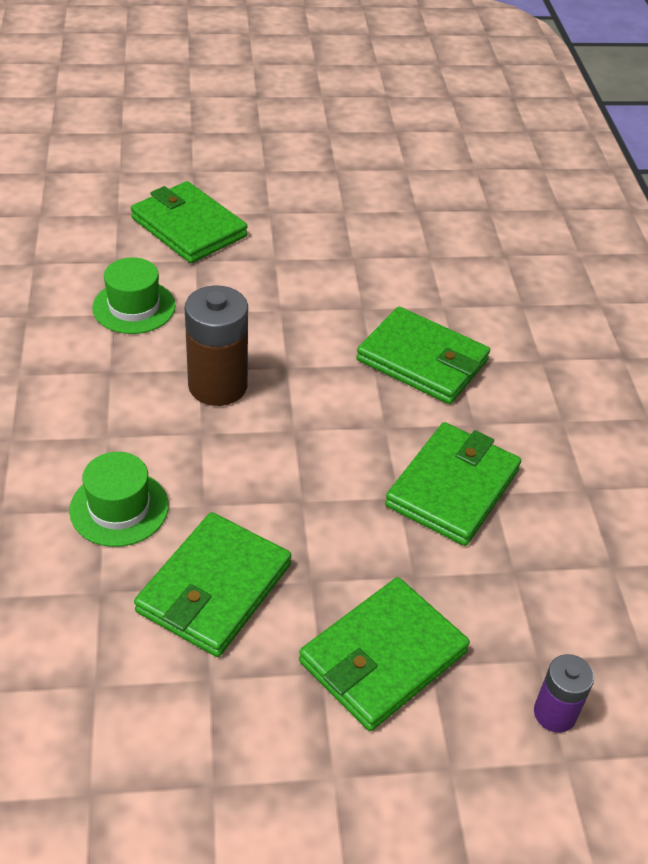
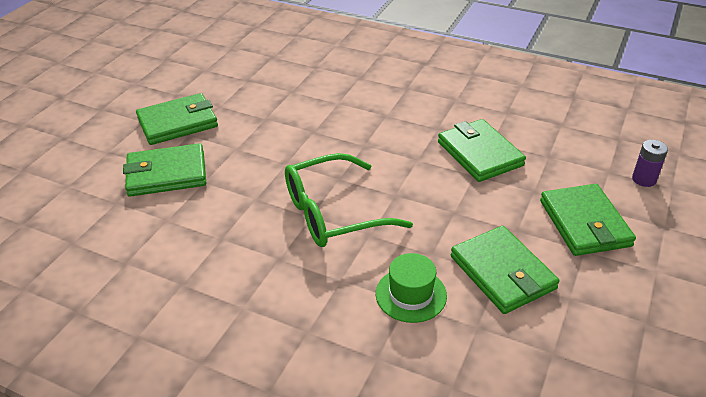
camera: 55 degrees left, 5 degrees down
green hat [92,257,176,334] -> none
brown battery [185,286,248,406] -> green glasses [285,153,413,247]
green wallet [356,307,490,404] -> green wallet moved to [136,93,218,145]

